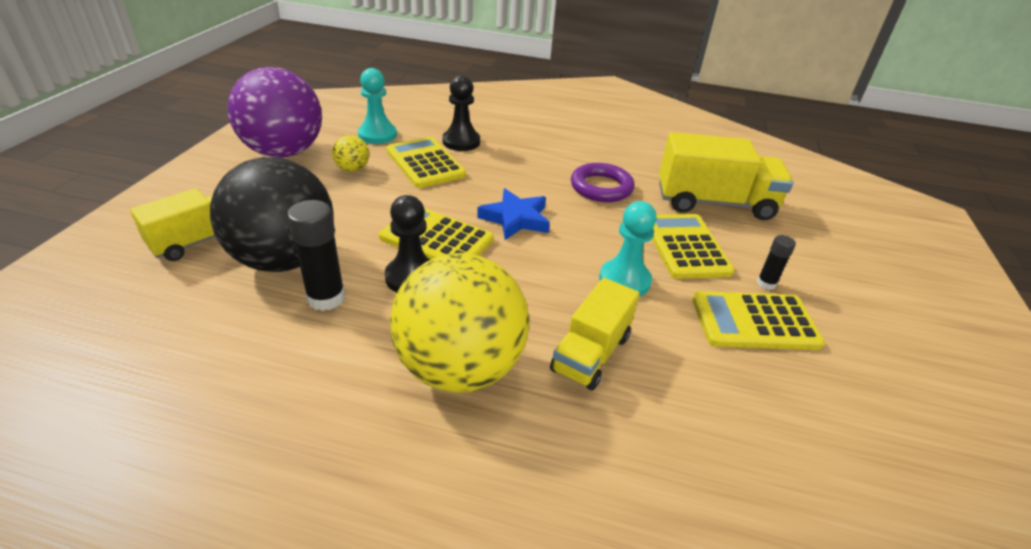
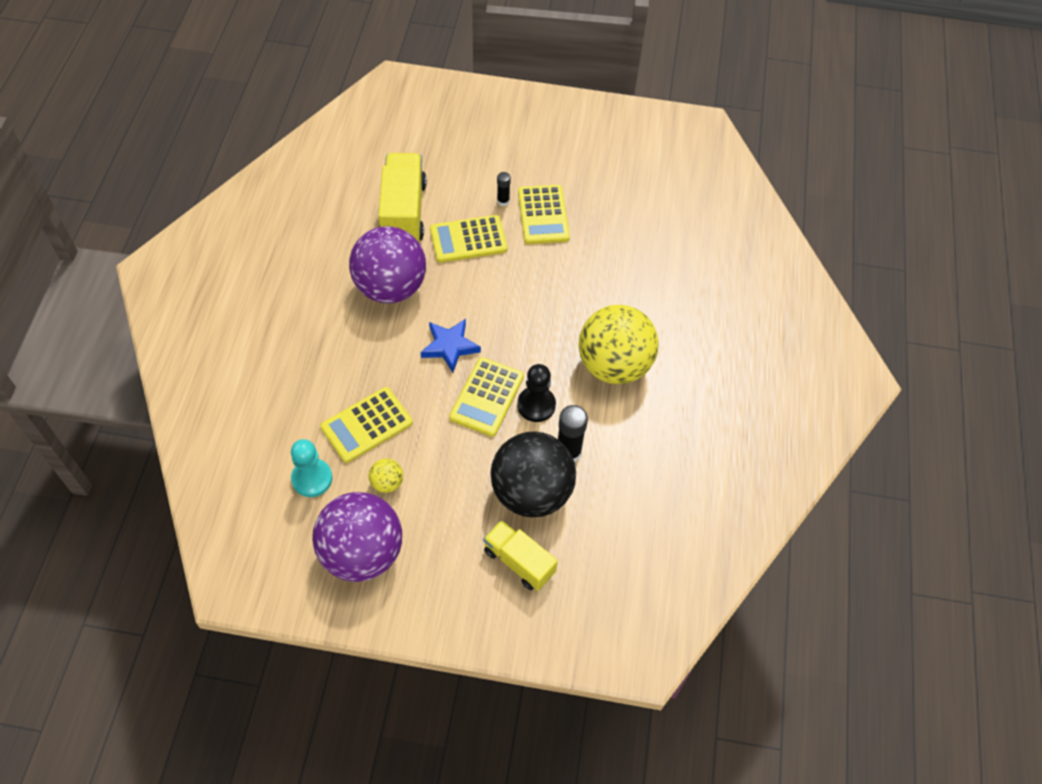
camera: 95 degrees left, 20 degrees up
black pawn [442,75,480,151] -> none
yellow truck [550,278,639,390] -> none
purple ring [571,163,635,202] -> purple ball [349,226,426,303]
turquoise pawn [599,201,657,297] -> none

